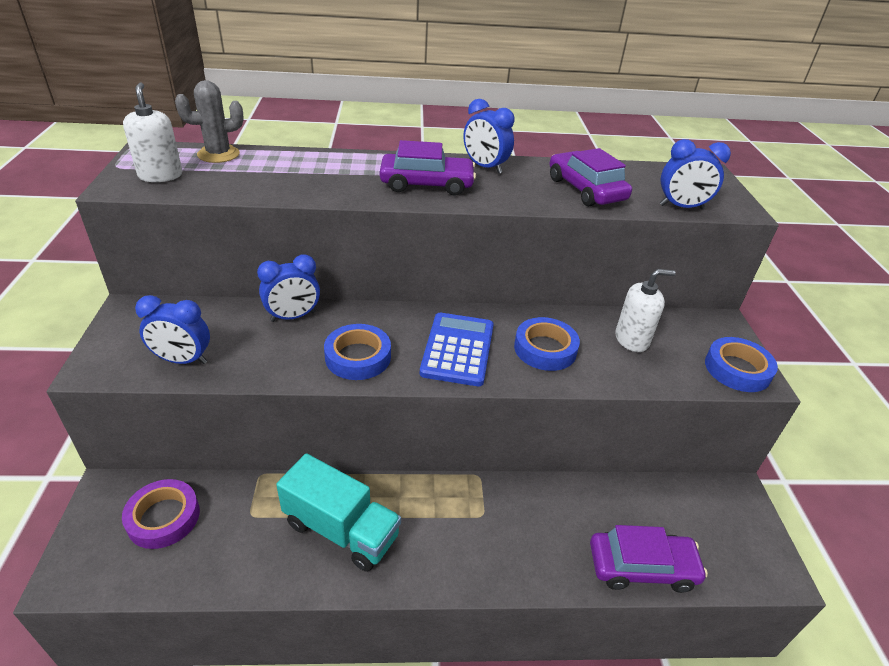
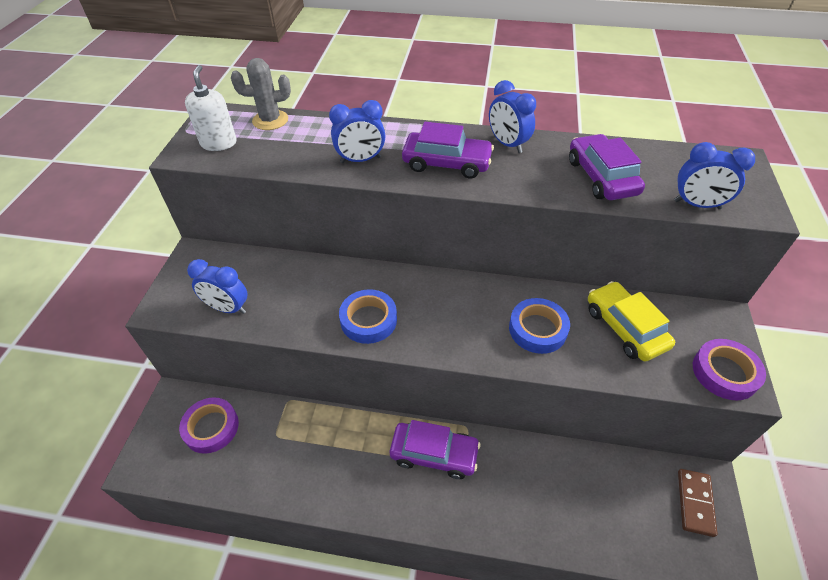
camera: 15 degrees right, 10 degrees up
blue clock [257,254,320,322] -> blue clock moved to [329,100,385,163]
turquoise truck [276,453,401,572] -> none
blue calculator [420,313,494,386] -> none
purple car [590,525,708,593] -> purple car moved to [390,420,481,479]
white soap dispenser [615,269,676,352] -> yellow car [588,281,675,361]
blue tape [705,337,778,392] -> purple tape [693,339,766,400]
none -> brown domino [678,469,718,537]

